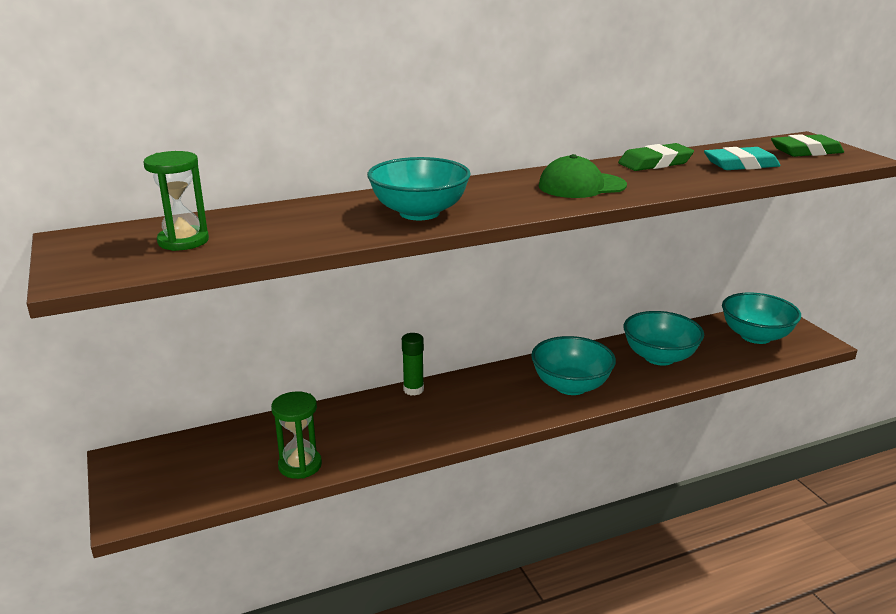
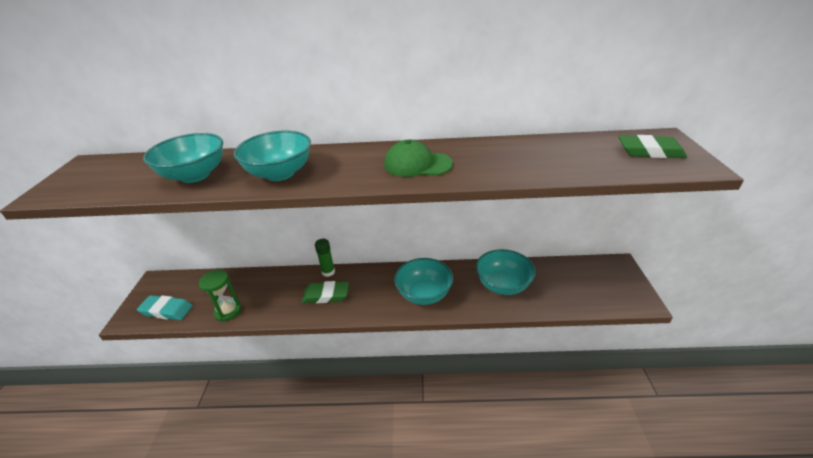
camera: 25 degrees right, 10 degrees up
green hourglass [143,151,209,251] -> none
green eraser [618,143,694,171] -> green eraser moved to [302,281,349,303]
turquoise eraser [704,147,781,170] -> turquoise eraser moved to [137,295,193,320]
turquoise bowl [722,292,801,344] -> turquoise bowl moved to [143,133,223,183]

